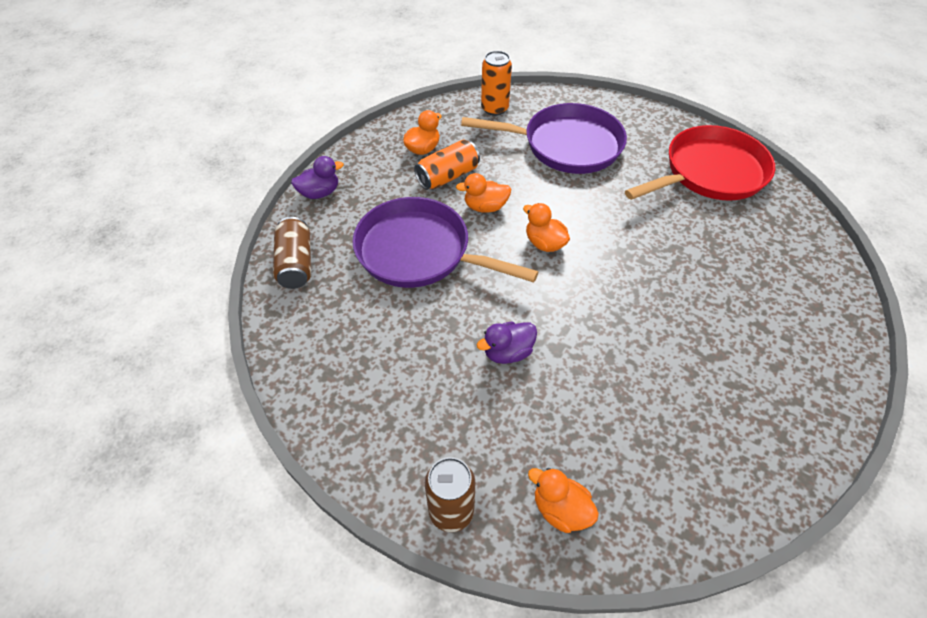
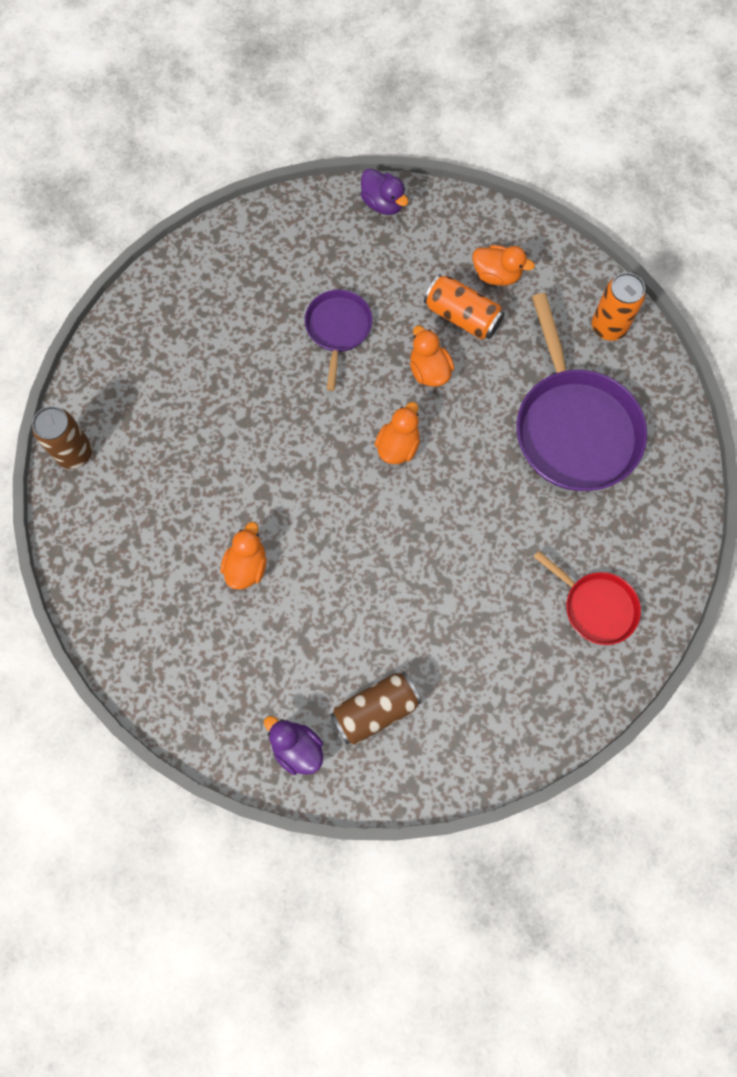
camera: 70 degrees right, 20 degrees up
brown can [273,217,311,289] -> brown can moved to [330,672,422,745]
purple pan [352,197,538,288] -> purple pan [305,290,372,391], size x0.54
purple duck [477,322,537,364] -> purple duck moved to [264,716,323,775]
orange duck [528,468,599,533] -> orange duck moved to [221,522,267,589]
red pan [625,125,775,201] -> red pan [534,551,641,645], size x0.54

